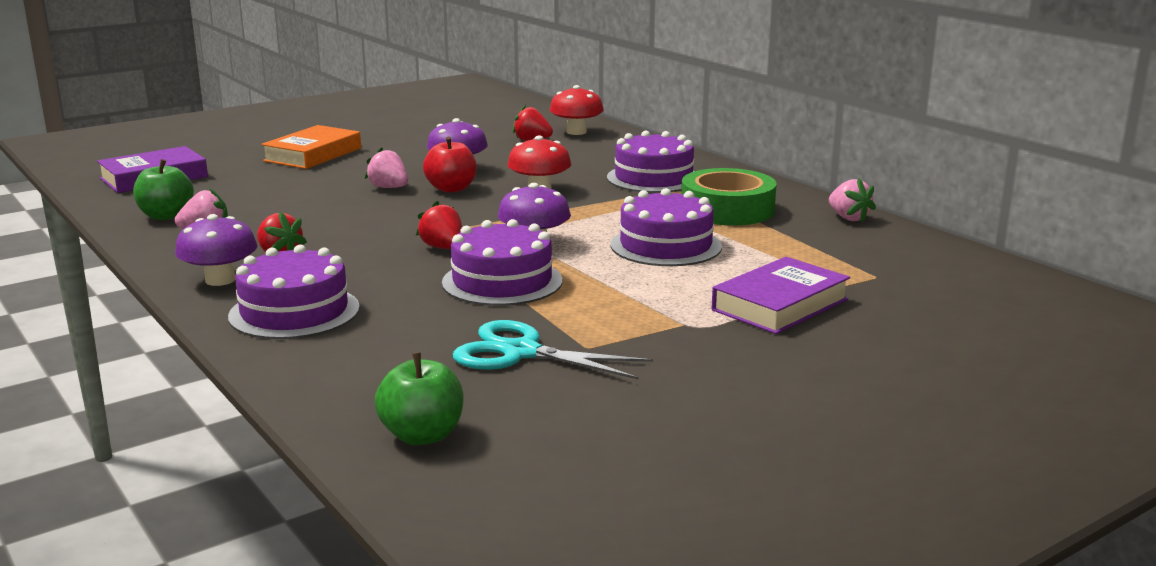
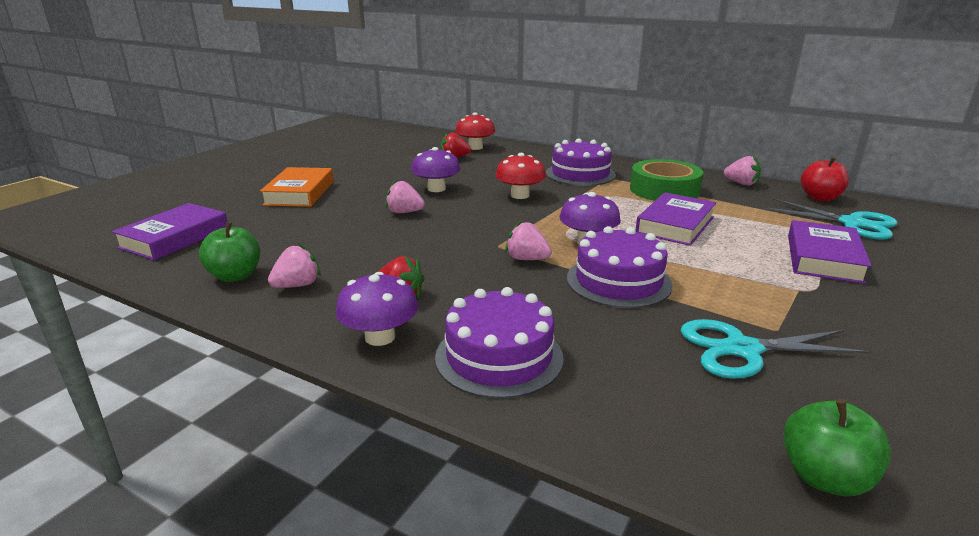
camera: 25 degrees left, 5 degrees up
red strawberry [416,201,462,249] -> pink strawberry [505,220,552,260]
red apple [423,137,477,192] -> red apple moved to [801,157,849,201]
purple cake [610,188,722,266] -> purple book [636,192,716,246]
none -> turquoise scissors [765,198,898,240]

